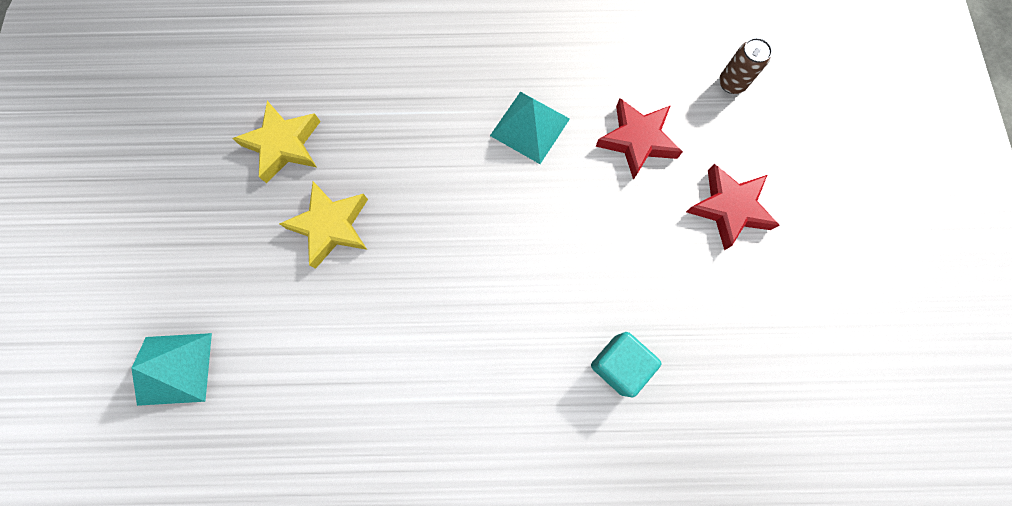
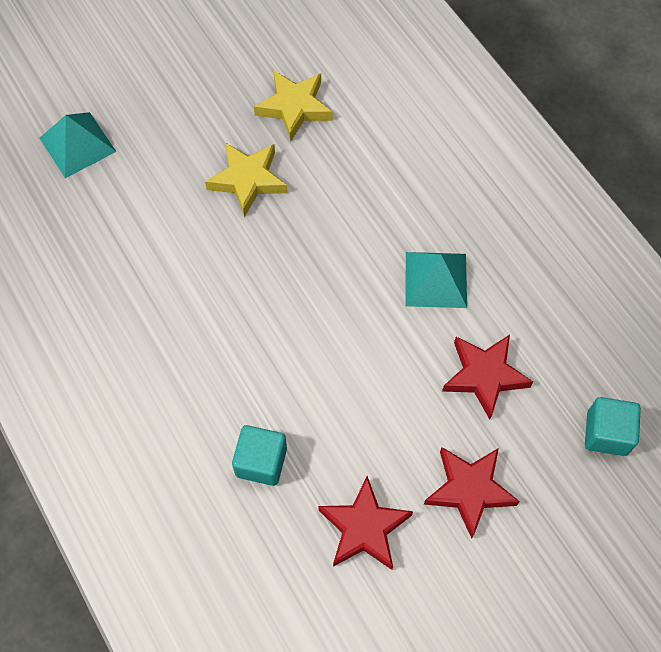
camera: 60 degrees right, 10 degrees down
brown can [719,38,772,94] -> turquoise cube [585,397,641,456]
none -> red star [318,476,413,570]

